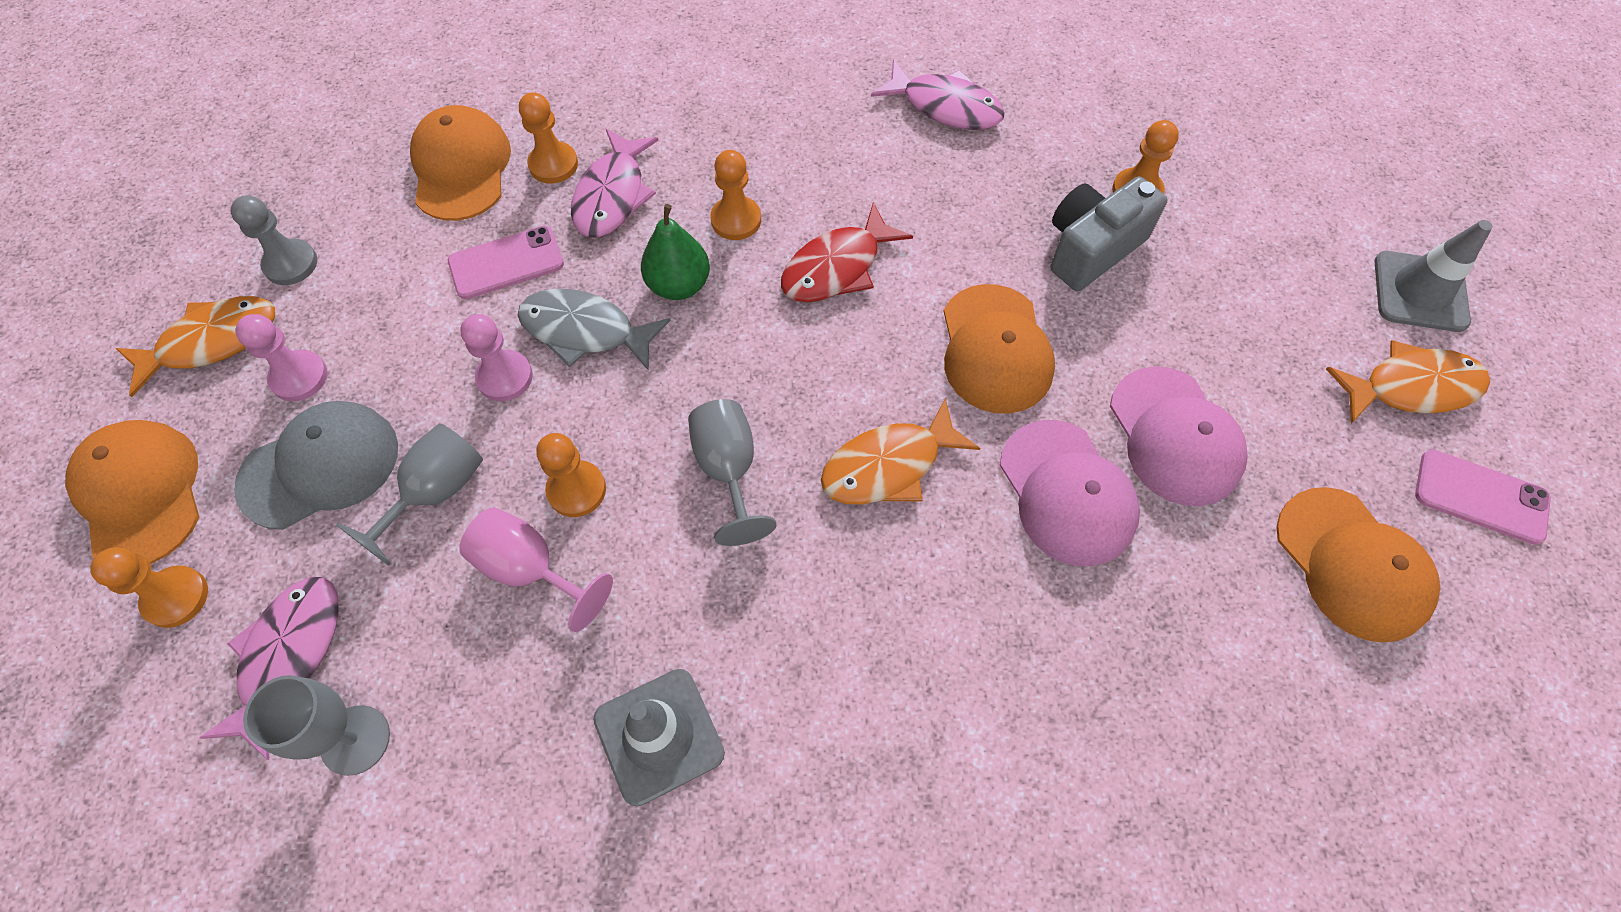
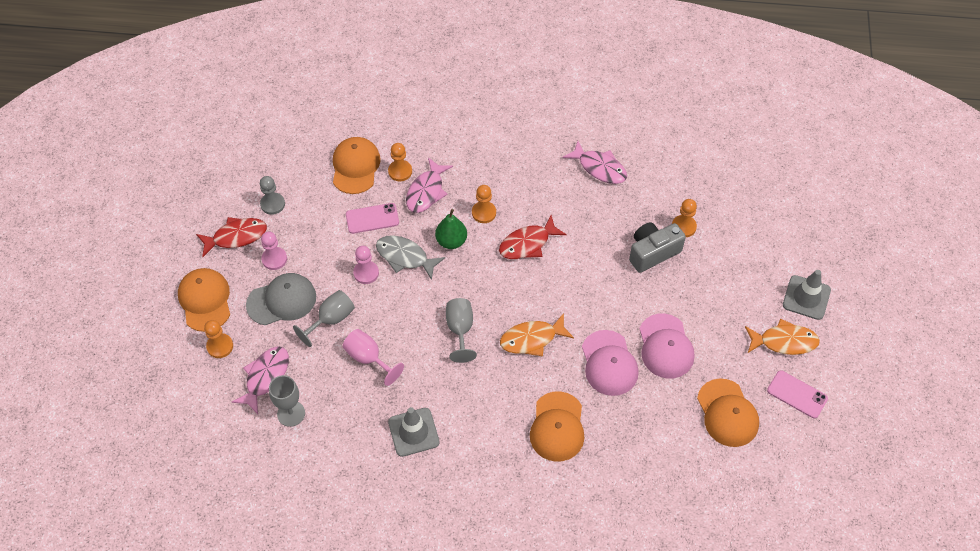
camera: 10 degrees right, 5 degrees down
orange fish [116,296,275,397] -> red fish [196,217,267,257]
orange pawn [536,433,606,517] -> none
orange cap [944,284,1055,414] -> orange cap moved to [530,391,584,462]

